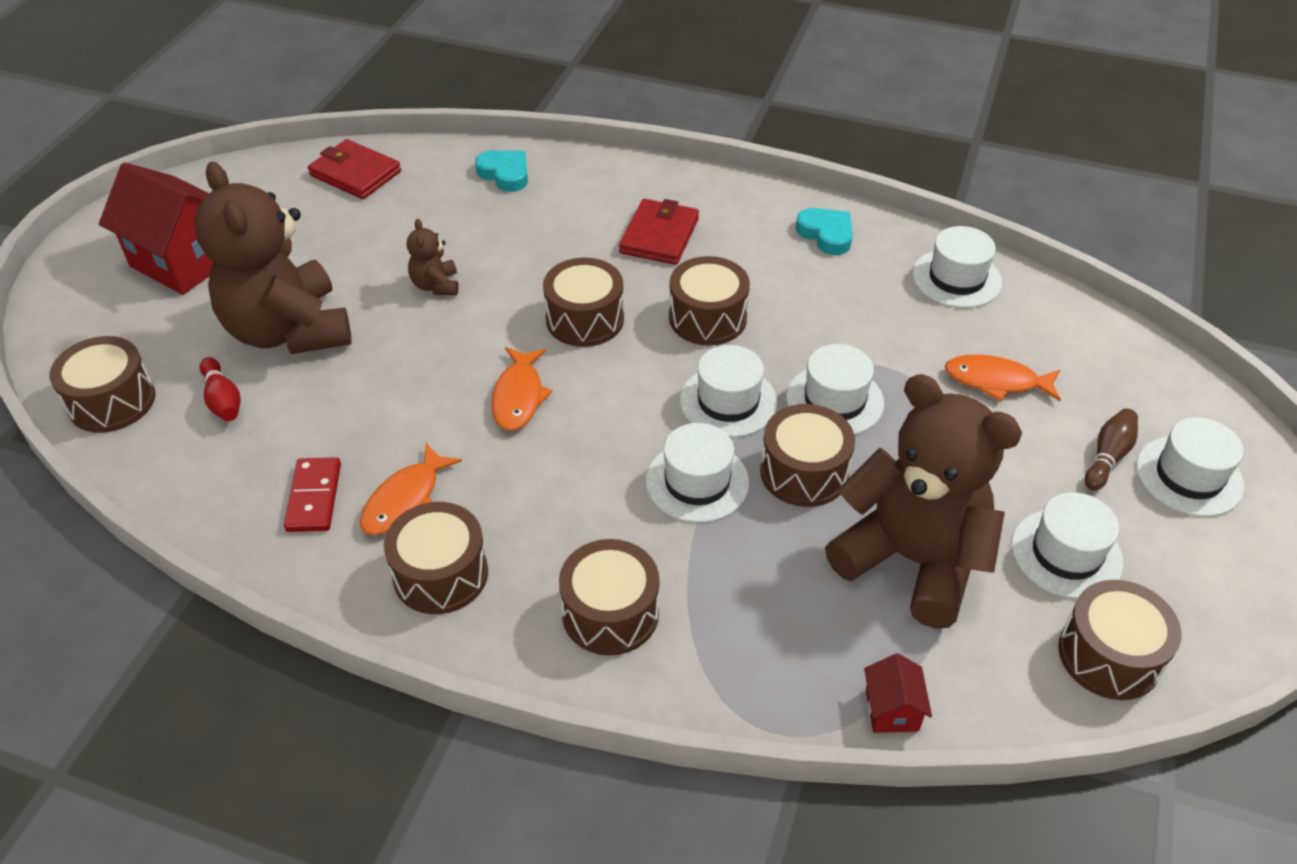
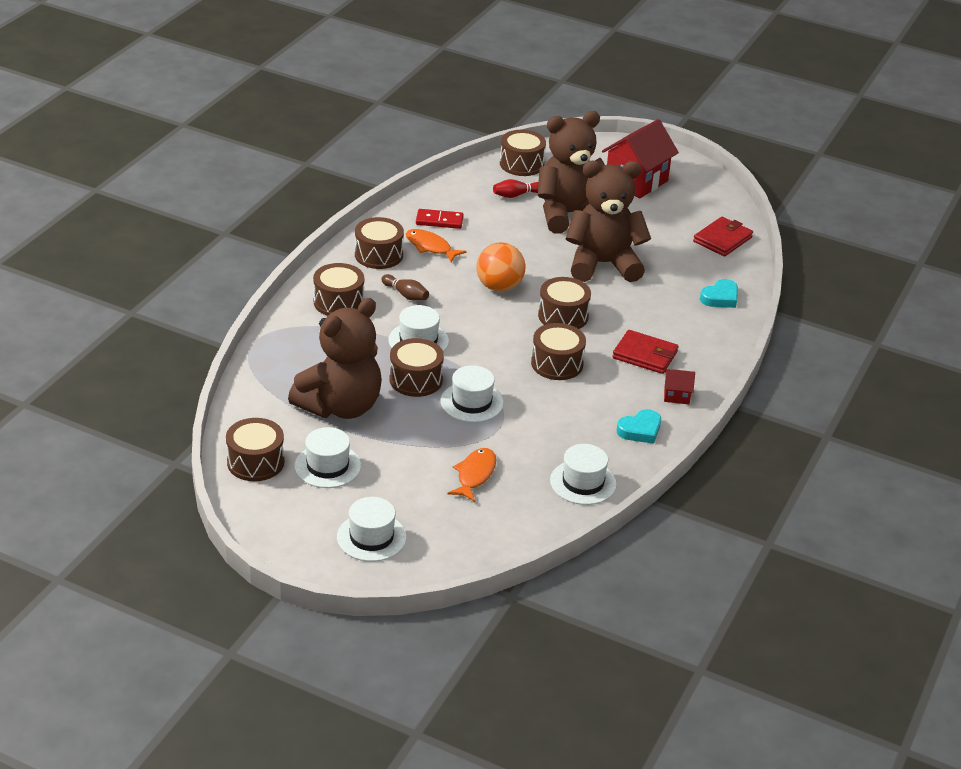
camera: 95 degrees right, 10 degrees down
brown teddy bear [407,219,459,295] -> brown teddy bear [566,161,651,282], size x2.43
orange fish [491,347,553,431] -> orange ball [476,242,525,292]
white hat [680,345,777,437] -> none
red house [864,653,932,733] -> red house moved to [664,369,695,404]
brown bowling pin [1085,408,1138,491] -> brown bowling pin moved to [381,274,429,301]

